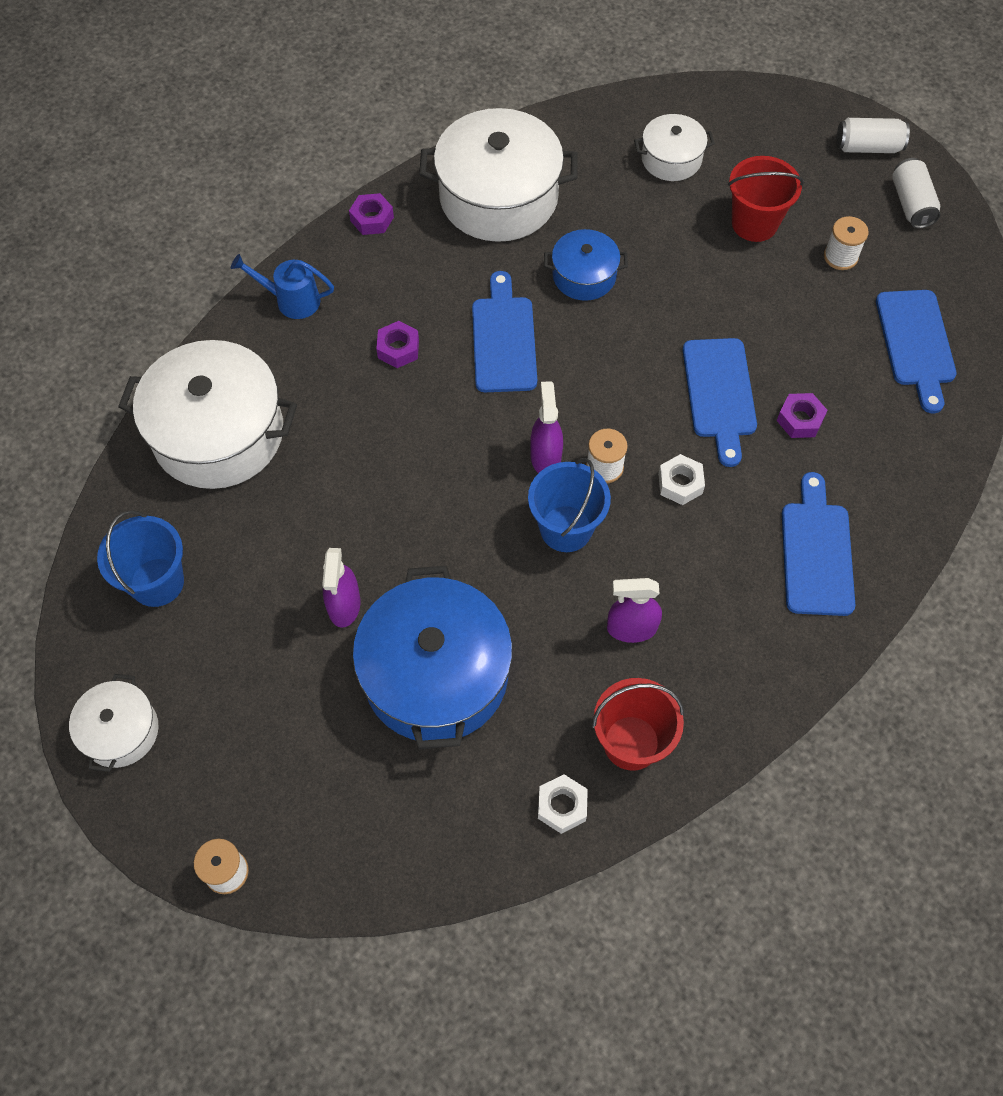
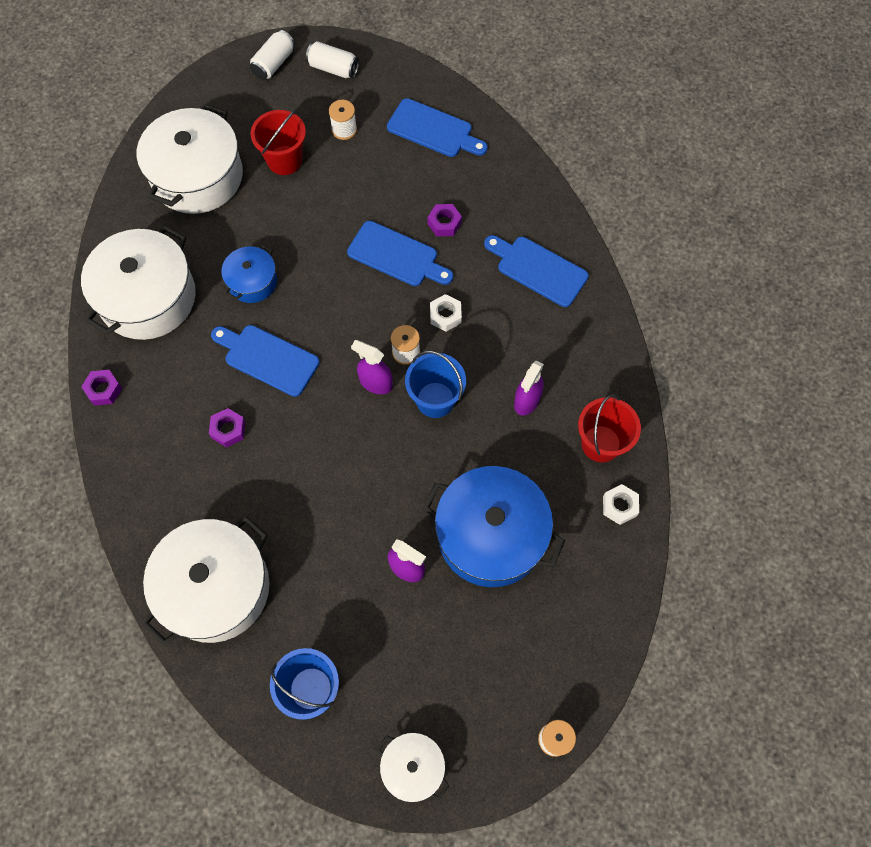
camera: 60 degrees left, 5 degrees up
blue watering can [231,254,334,319] -> none
white pot [634,114,715,181] -> white pot [137,104,243,214], size x1.92

